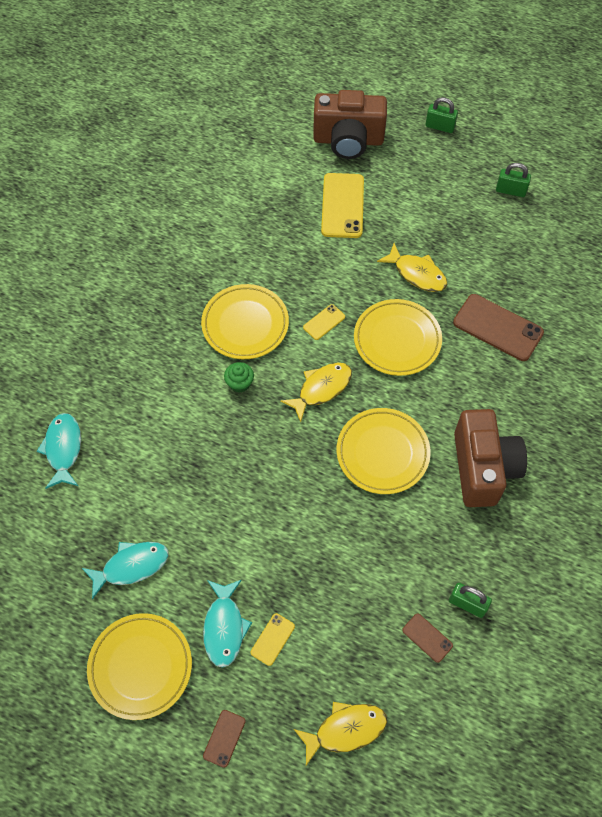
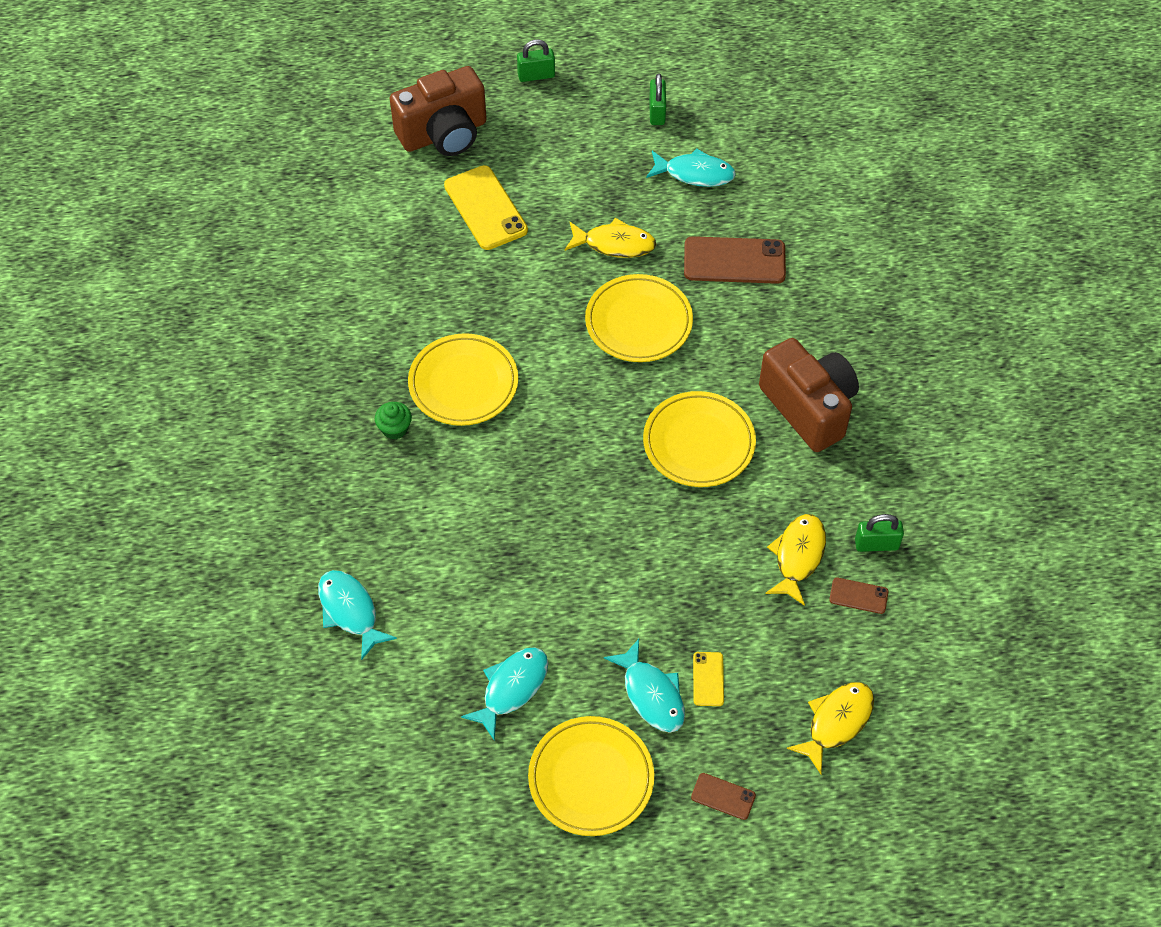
camera: 30 degrees left, 5 degrees down
brown phone [203,710,246,768] -> brown phone turned 60 degrees counterclockwise [691,773,756,820]
green cupcake [224,362,254,392] -> green cupcake moved to [375,402,412,440]
yellow fish [280,363,352,422] -> yellow fish moved to [765,514,826,606]
yellow phone [303,304,345,340] -> none
green padlock [496,163,531,197] -> green padlock turned 75 degrees counterclockwise [649,73,666,125]
none -> turquoise fish [646,148,736,187]

